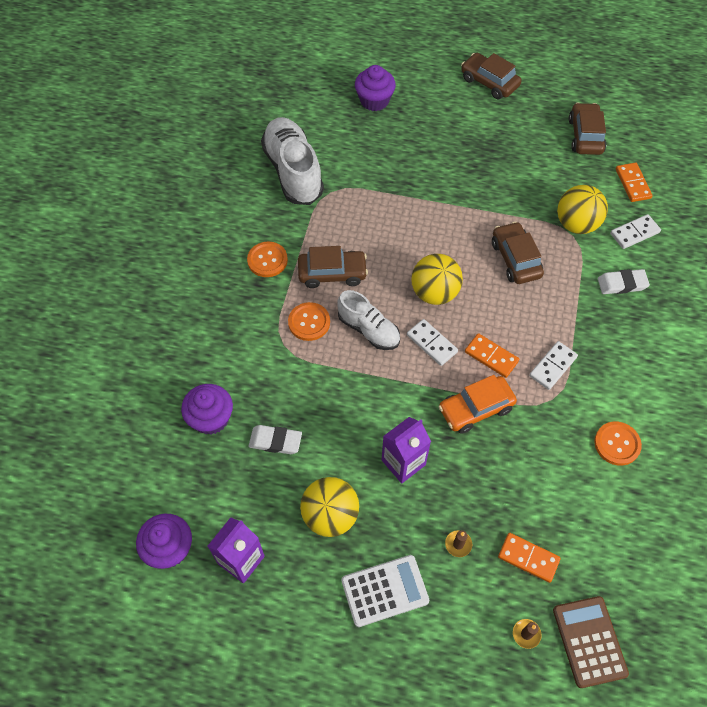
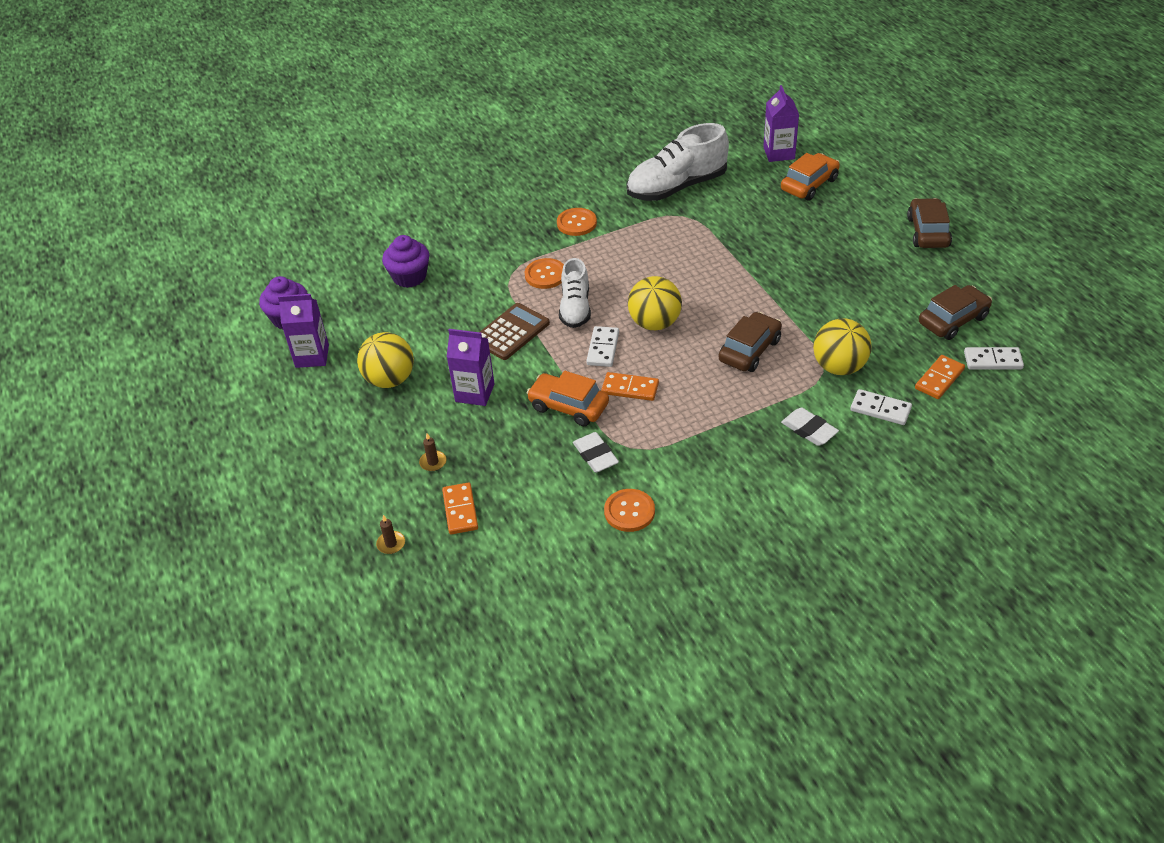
camera: 55 degrees right, 15 degrees down
white eraser [249,425,302,454] -> white eraser moved to [573,432,619,473]
white shoe [261,117,324,205] -> white shoe turned 150 degrees counterclockwise [626,123,729,201]
brown car [298,246,368,288] -> none
white calculator [341,555,429,627] -> none
purple cupcake [355,65,396,111] -> orange car [781,153,840,201]
orange domino [465,333,519,378] -> orange domino turned 75 degrees counterclockwise [601,372,659,401]
white domino [529,341,578,390] -> white domino moved to [964,347,1024,370]
brown calculator [553,596,629,688] -> brown calculator moved to [480,303,550,360]
none -> purple carton [763,85,799,162]

